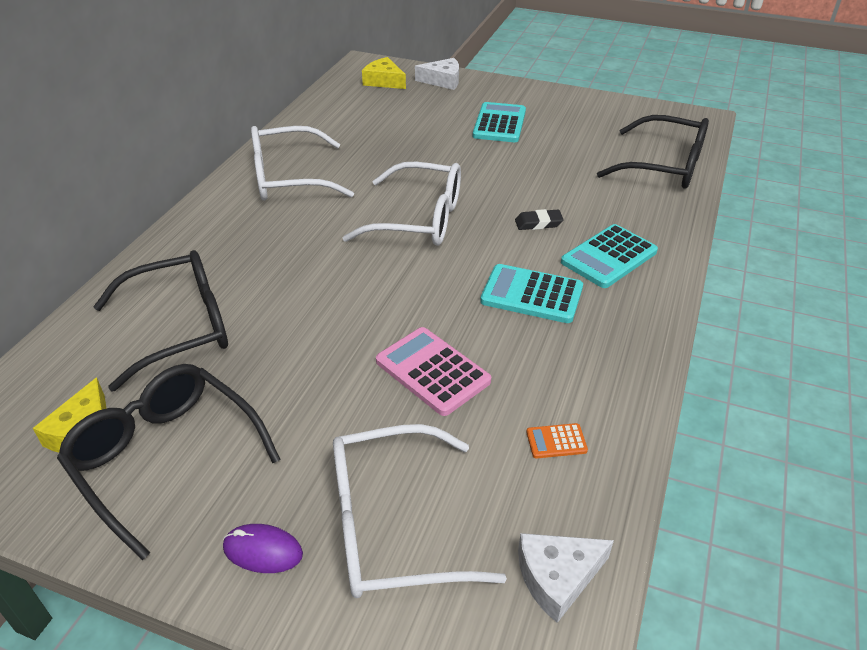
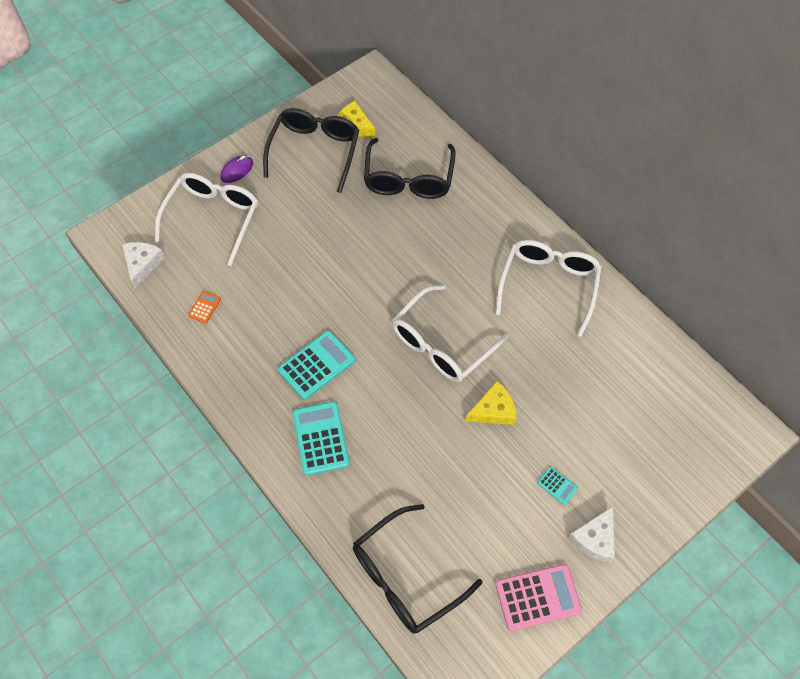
camera: 120 degrees right, 20 degrees up
black glasses [57,364,281,560] -> black glasses turned 60 degrees counterclockwise [263,108,359,193]
yellow cheese [362,57,406,89] -> yellow cheese moved to [466,381,517,425]
pink calculator [376,327,491,416] -> pink calculator moved to [495,564,582,631]
white cheese [415,58,459,90] -> white cheese moved to [568,506,615,562]
turquoise calculator [473,102,526,142] -> turquoise calculator [537,467,578,505], size x0.49
black eraser [515,209,564,230] -> none

